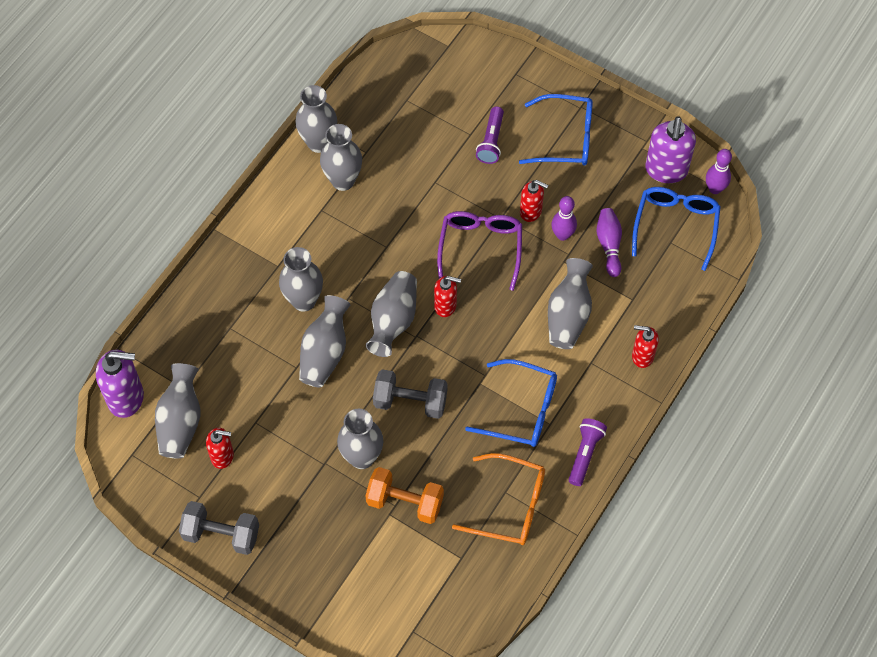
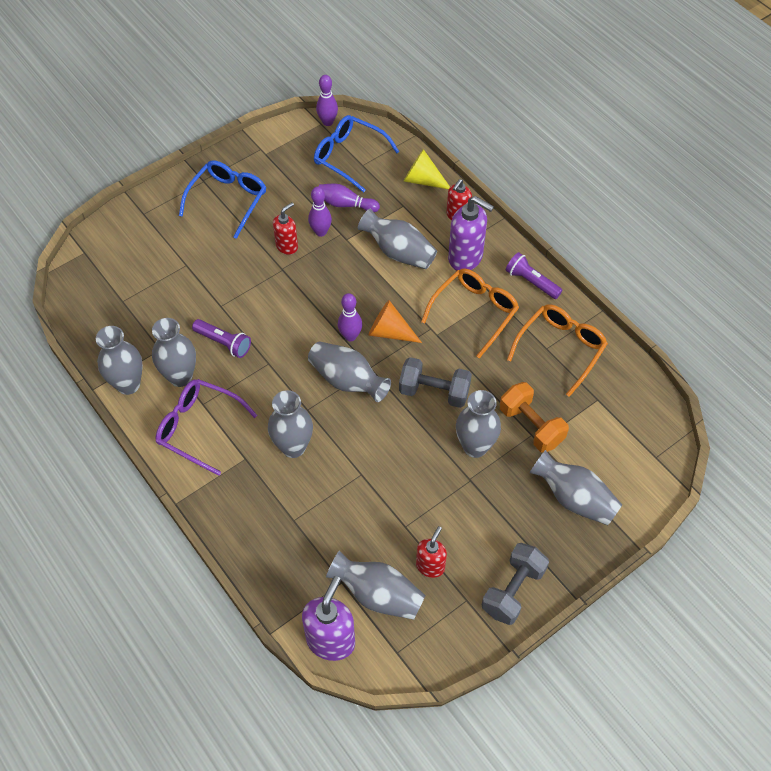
camera: 70 degrees left, 5 degrees down
grey vase [299,295,350,387] -> grey vase moved to [530,450,622,525]
orange dumbbell [365,467,444,524] -> orange dumbbell turned 75 degrees counterclockwise [500,382,569,453]
grey dumbbell [373,369,448,419] -> grey dumbbell turned 75 degrees clockwise [399,357,472,408]
red soap dispenser [434,276,461,317] -> purple bowling pin [338,293,362,341]
purple glasses [437,211,522,291] -> purple glasses moved to [156,379,258,476]
blue glasses [465,359,557,447] -> orange glasses [421,269,519,358]
purple flashlight [476,106,504,164] -> purple flashlight moved to [192,319,251,358]
purple soap dispenser [645,116,696,183] -> purple soap dispenser moved to [448,196,494,271]
none -> orange cone [369,300,422,343]
none -> yellow cone [404,149,450,189]

